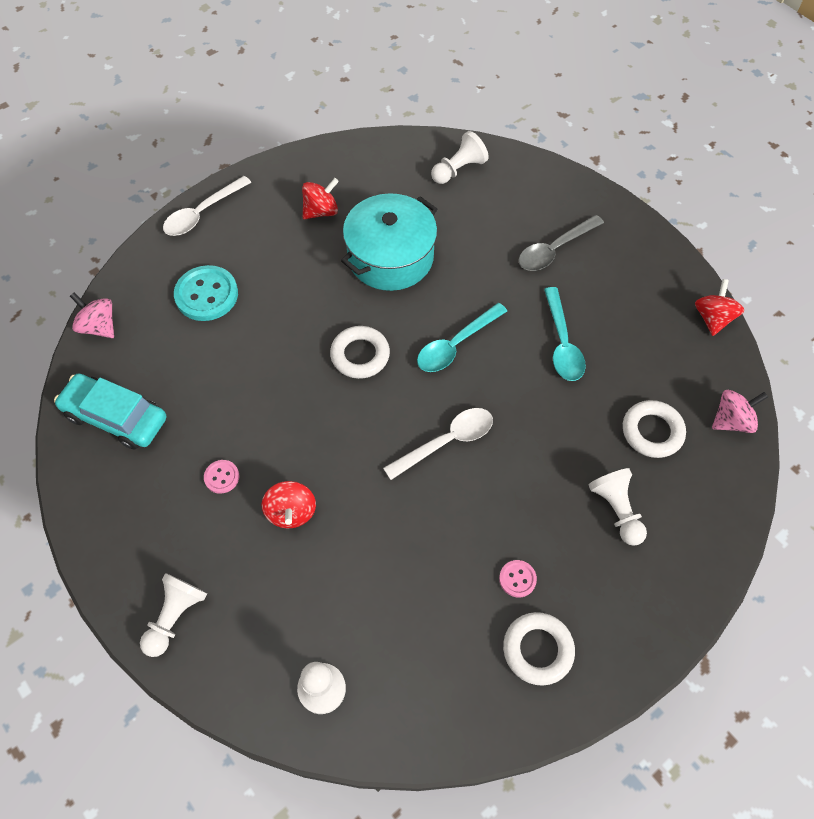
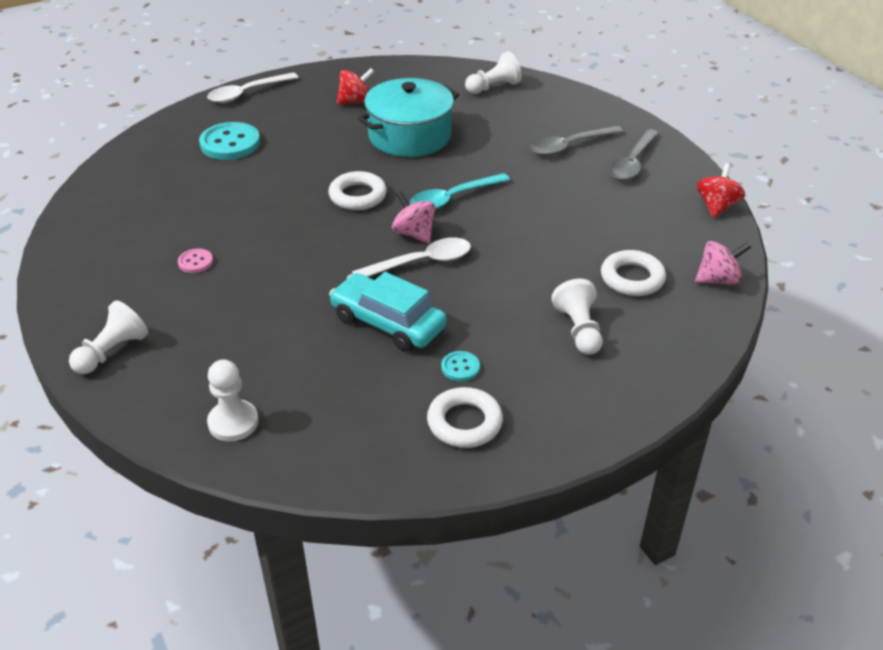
camera: 10 degrees right, 20 degrees down
turquoise car [54,373,166,450] -> turquoise car moved to [329,272,447,352]
pink spinning top [70,292,114,338] -> pink spinning top moved to [392,191,435,243]
red spinning top [262,481,316,528] -> none
pink button [499,560,537,597] -> turquoise button [441,351,480,382]
turquoise spoon [544,287,586,381] -> none
none -> grey spoon [609,129,659,180]

